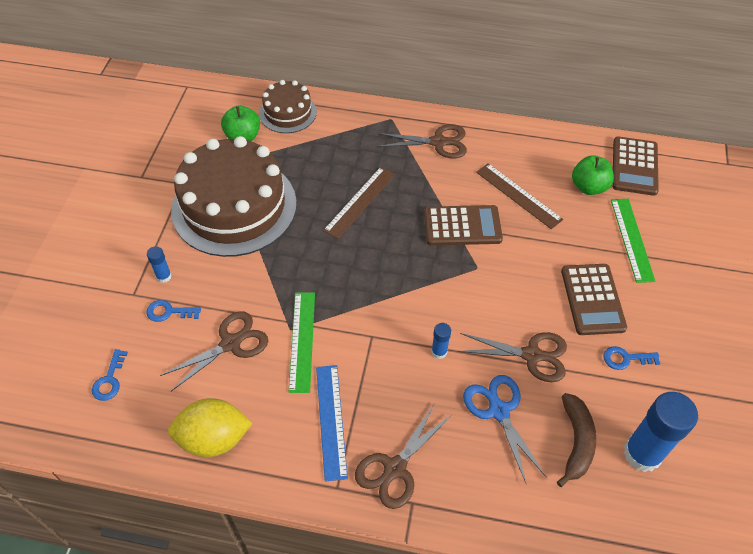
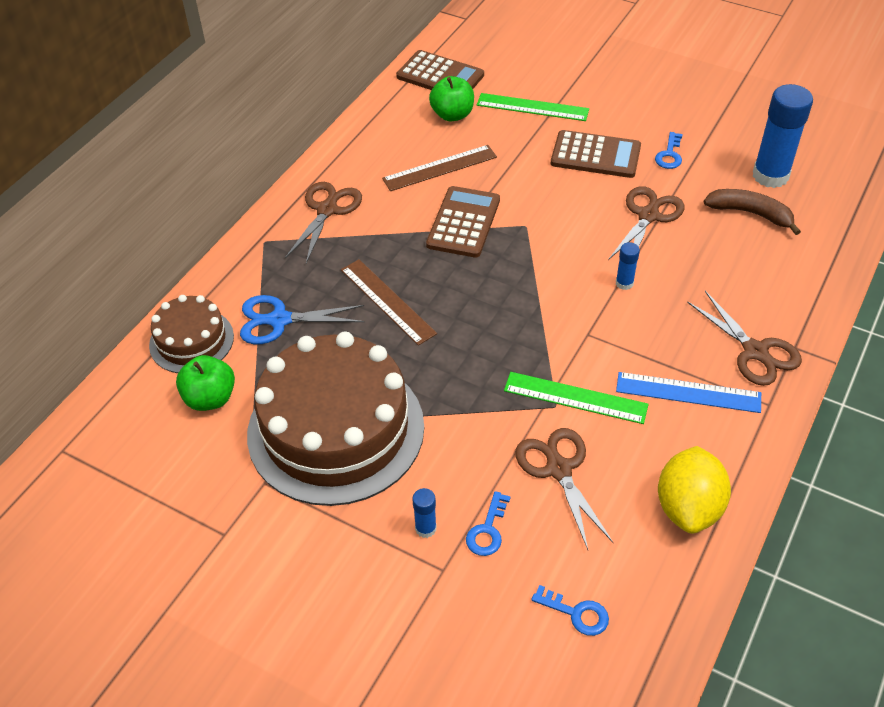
camera: 70 degrees left, 5 degrees down
blue scissors [463,375,546,485] -> blue scissors moved to [240,295,364,344]

